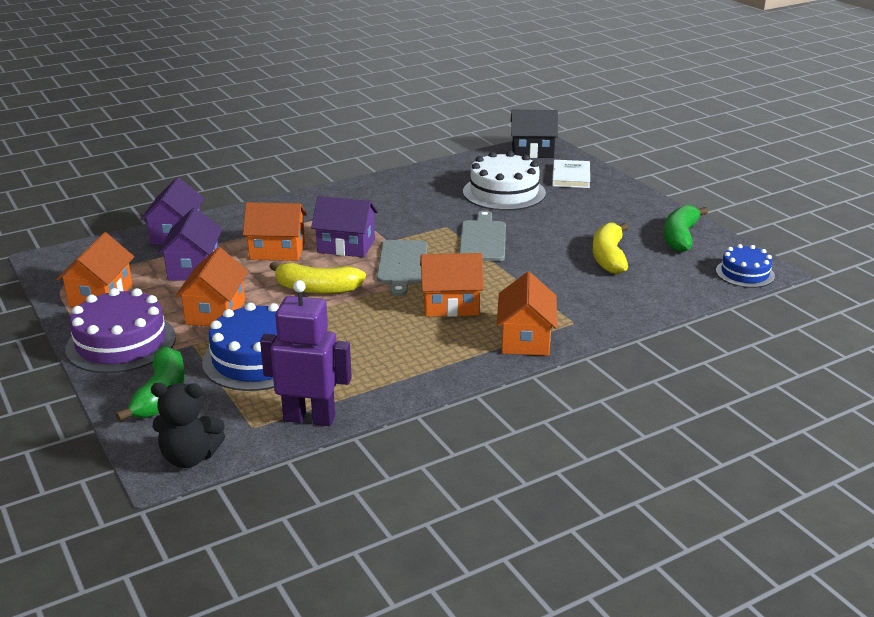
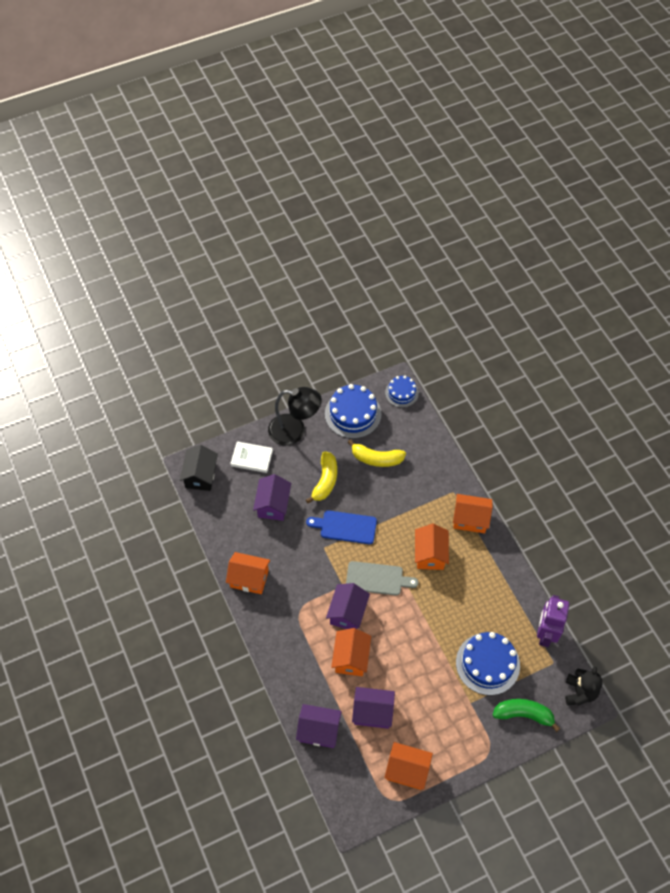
camera: 85 degrees left, 30 degrees up
purple cake [65,288,176,373] -> none
orange house [175,247,249,326] -> orange house moved to [226,552,270,594]
yellow banana [269,262,366,294] -> yellow banana moved to [306,451,337,504]
grey cutting board [459,210,506,261] -> blue cutting board [306,510,377,544]
white cake [463,151,546,211] -> purple house [253,474,291,521]
green banana [664,205,708,252] -> blue cake [325,384,381,439]
none -> black lamp [268,387,322,446]

